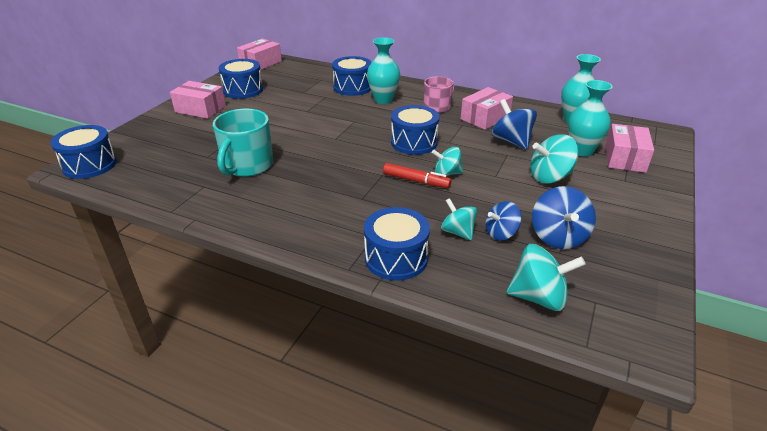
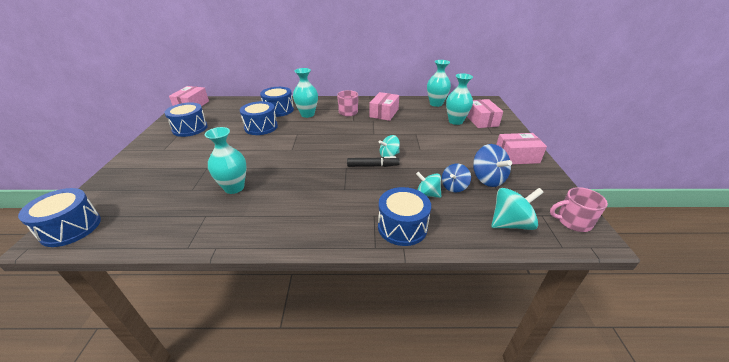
camera: 25 degrees left, 0 degrees up
pink box [170,81,226,119] -> pink box moved to [496,133,547,164]
turquoise mug [213,109,273,177] -> turquoise vase [205,127,247,194]
red marker [383,163,451,188] -> black marker [347,156,400,167]
blue drum [391,105,440,155] -> blue drum moved to [240,101,278,135]
blue spinning top [492,99,537,150] -> none
turquoise spinning top [530,134,579,184] -> none
none -> pink mug [550,187,608,232]

